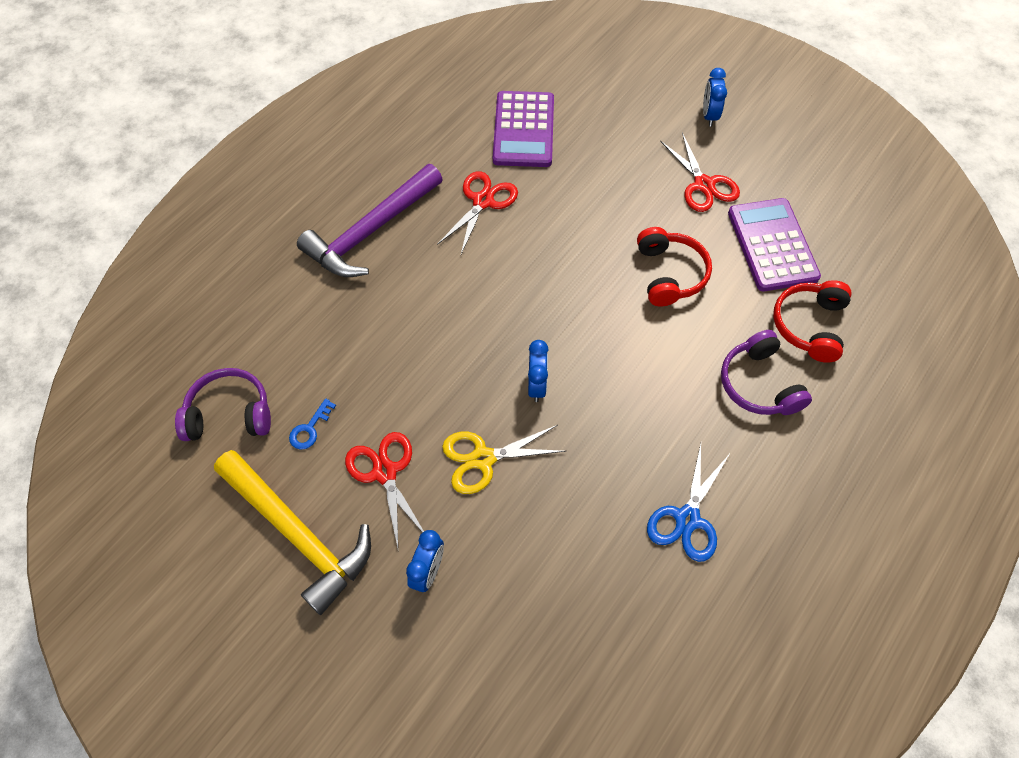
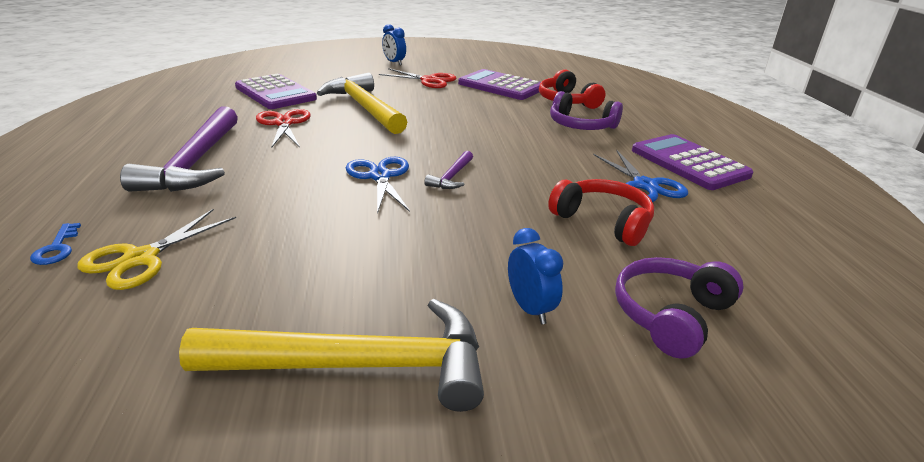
camera: 45 degrees left, 30 degrees down
purple headphones [175,368,271,441] -> purple headphones moved to [615,257,744,359]
blue key [289,398,336,449] -> blue key moved to [30,223,81,265]
red scissors [345,432,424,548] -> none
yellow scissors [442,425,566,494] -> yellow scissors moved to [77,209,236,290]
blue clock [528,340,548,402] -> purple hammer [424,151,473,189]
red headphones [637,227,712,307] -> red headphones moved to [548,179,654,246]
none -> yellow hammer [317,72,407,134]
none -> blue scissors [346,157,410,214]
none -> purple calculator [632,134,753,190]

